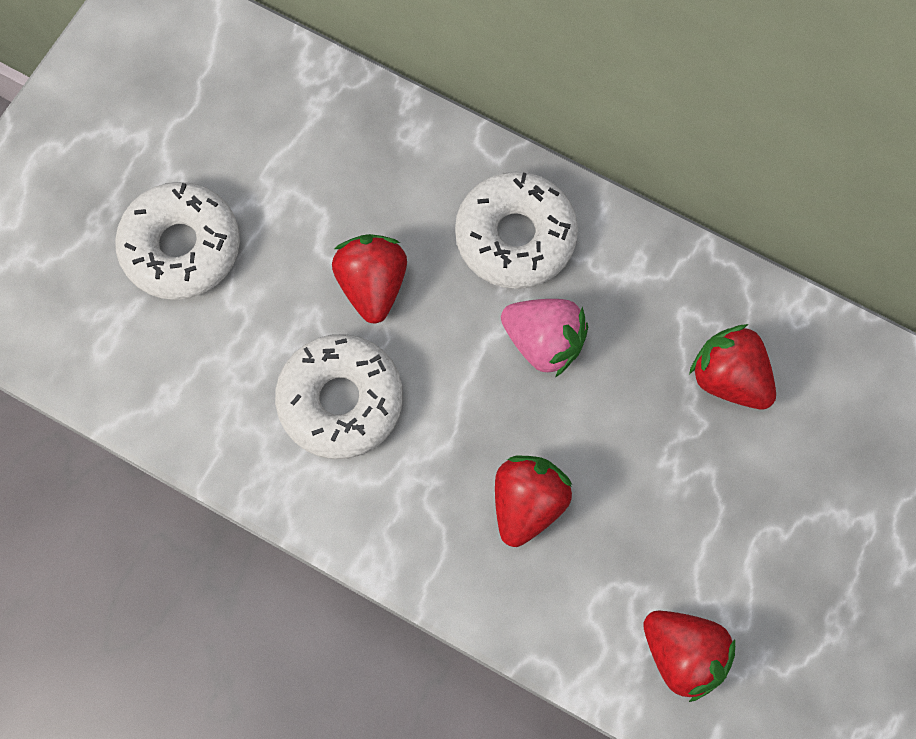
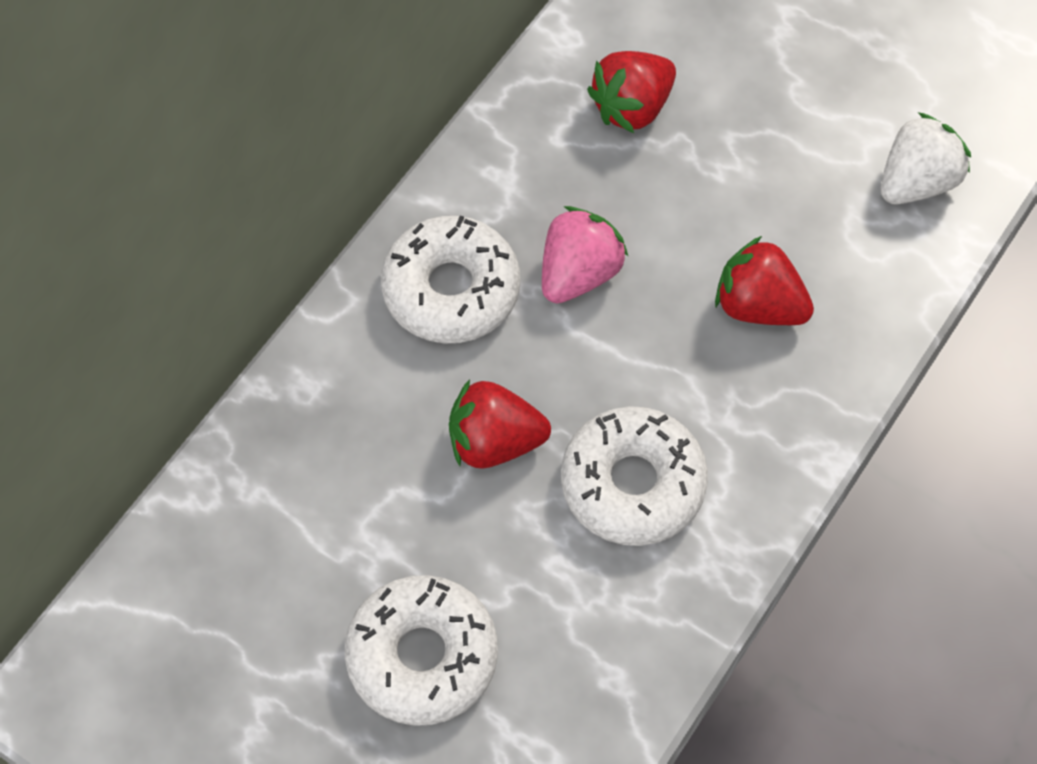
camera: 85 degrees left, 10 degrees down
red strawberry [643,611,735,702] -> white strawberry [881,112,971,204]

